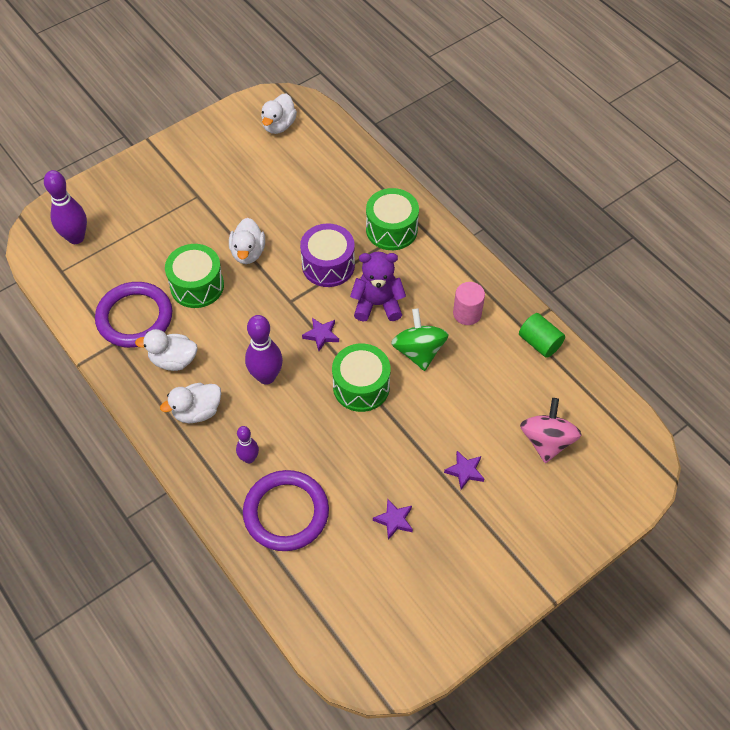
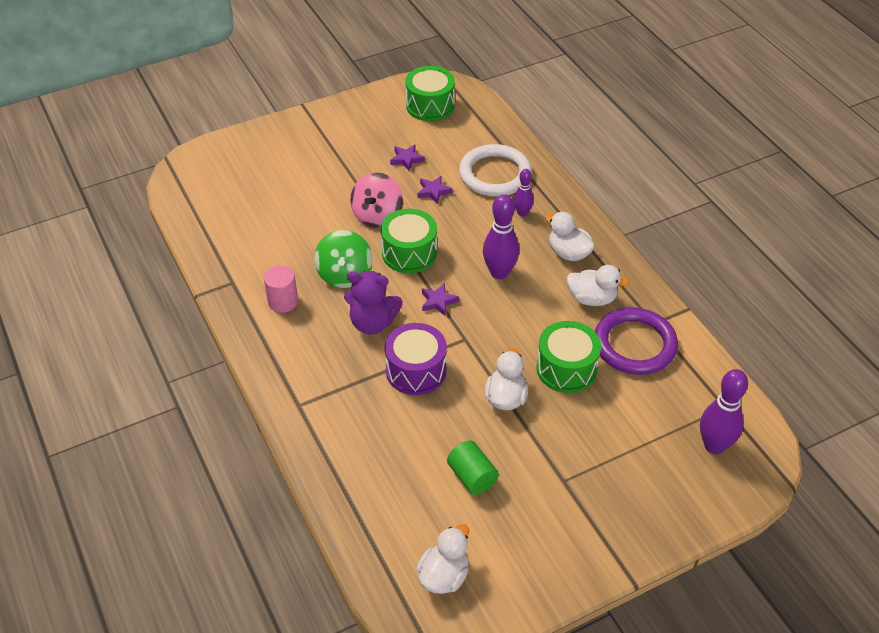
camera: 170 degrees left, 10 degrees down
white duck [160,383,221,423] -> white duck turned 120 degrees counterclockwise [545,212,595,261]
purple ring [243,470,329,551] -> white ring [459,144,532,197]
green drum [366,188,419,250] -> green drum moved to [405,66,455,121]
purple star [444,451,484,490] -> purple star moved to [418,176,453,204]
green cylinder [519,313,565,358] -> green cylinder moved to [447,441,499,495]
pink spinning top [520,398,581,463] -> pink spinning top moved to [350,172,403,228]

